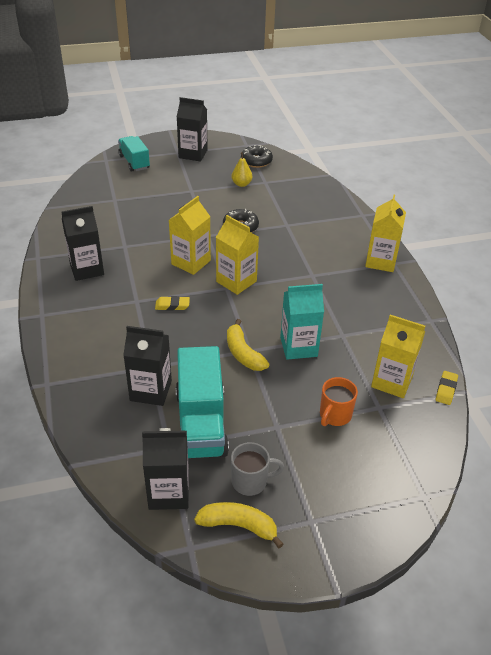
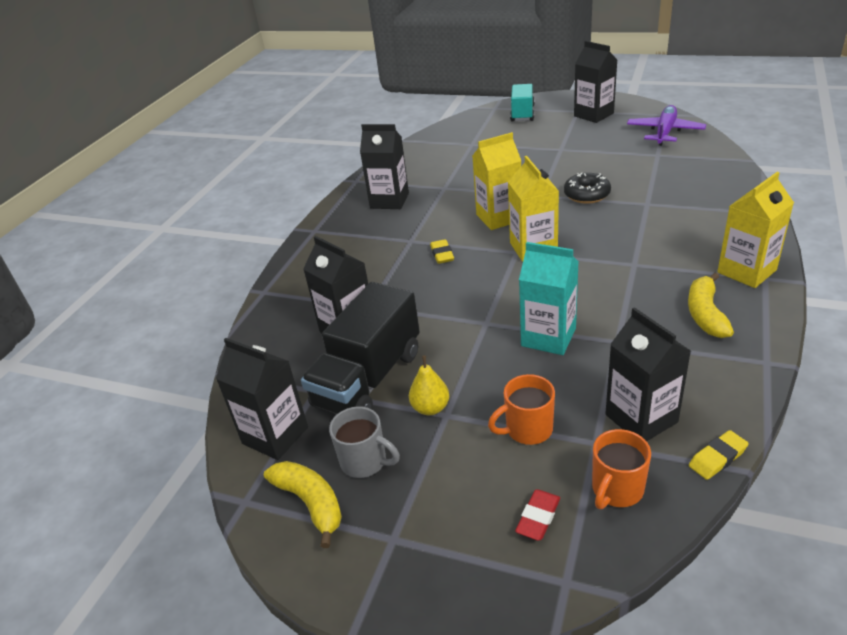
camera: 40 degrees right, 5 degrees down
yellow eraser [155,296,190,311] -> yellow eraser turned 45 degrees clockwise [430,239,454,264]
turquoise truck [176,346,229,458] -> black truck [301,282,420,414]
yellow banana [227,319,269,371] -> yellow banana moved to [688,273,734,338]
yellow pear [232,152,252,187] -> yellow pear moved to [409,355,449,415]
black donut [241,145,273,168] -> purple plane [627,105,706,146]
yellow carton [371,315,425,398] -> black carton [605,307,691,442]
none -> red eraser [515,489,560,541]
none -> orange mug [592,429,651,509]

